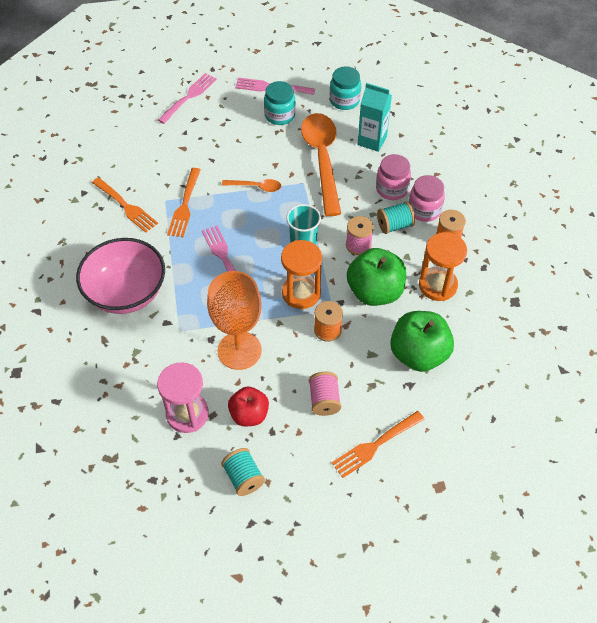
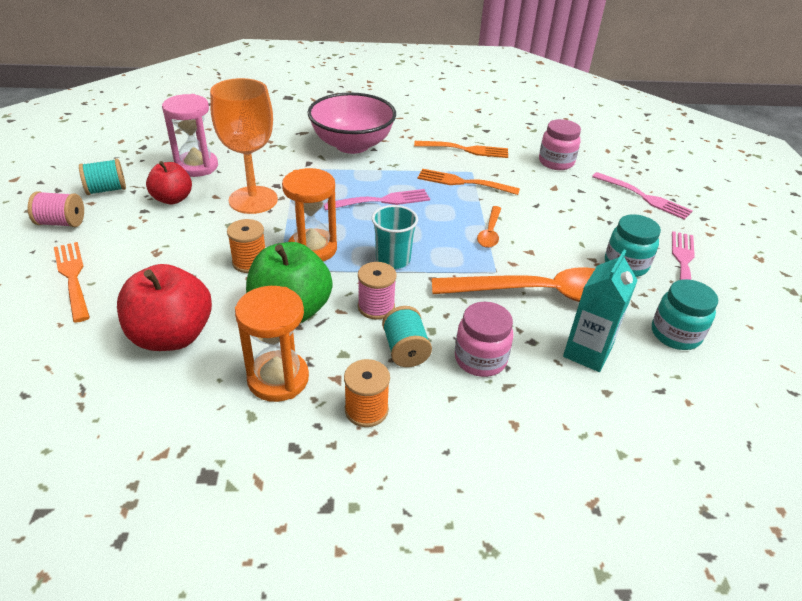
camera: 95 degrees right, 15 degrees down
orange fork [92,177,158,233] -> orange fork turned 135 degrees counterclockwise [414,141,508,158]
pink spool [309,371,341,416] -> pink spool moved to [28,191,84,227]
green apple [390,311,454,372] -> red apple [117,264,212,351]
pink jar [409,175,445,222] -> pink jar moved to [539,119,581,170]

